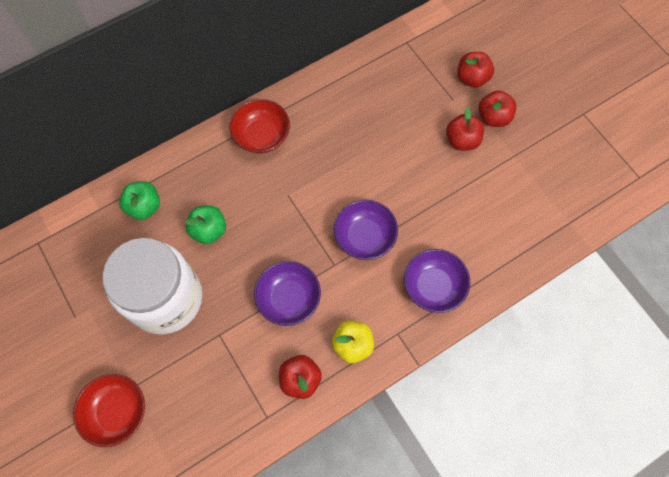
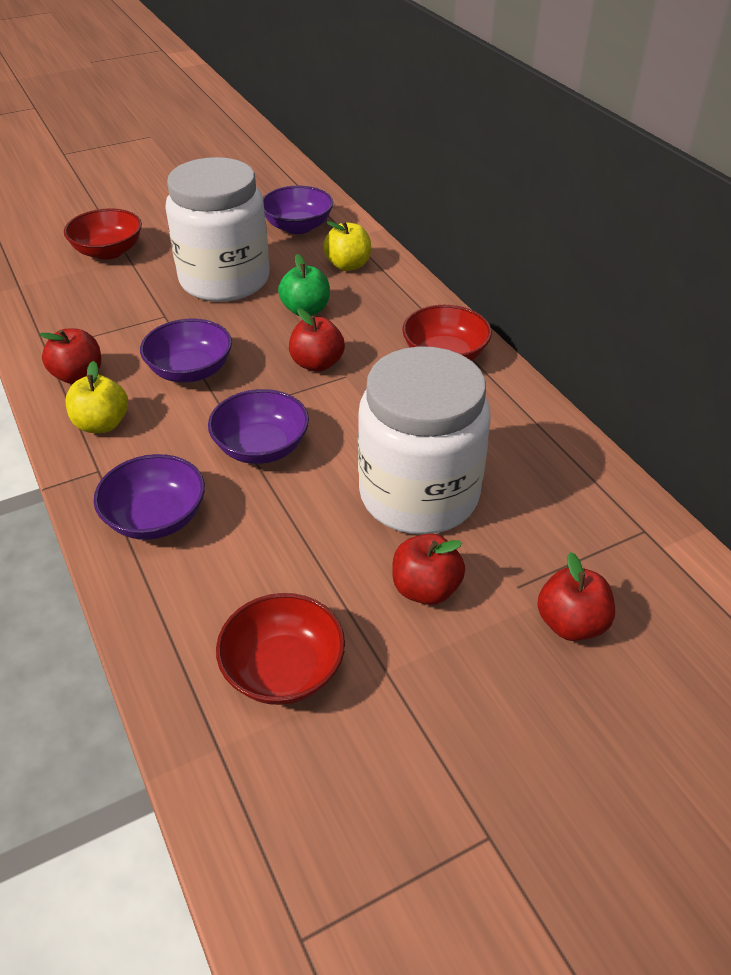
camera: 95 degrees right, 25 degrees down
green apple [119,181,160,220] -> yellow apple [323,221,371,271]
red apple [479,91,517,127] -> red apple moved to [289,308,345,372]
none -> red bowl [216,593,345,705]
none -> purple bowl [263,186,333,234]
none -> white jar [358,346,491,534]

